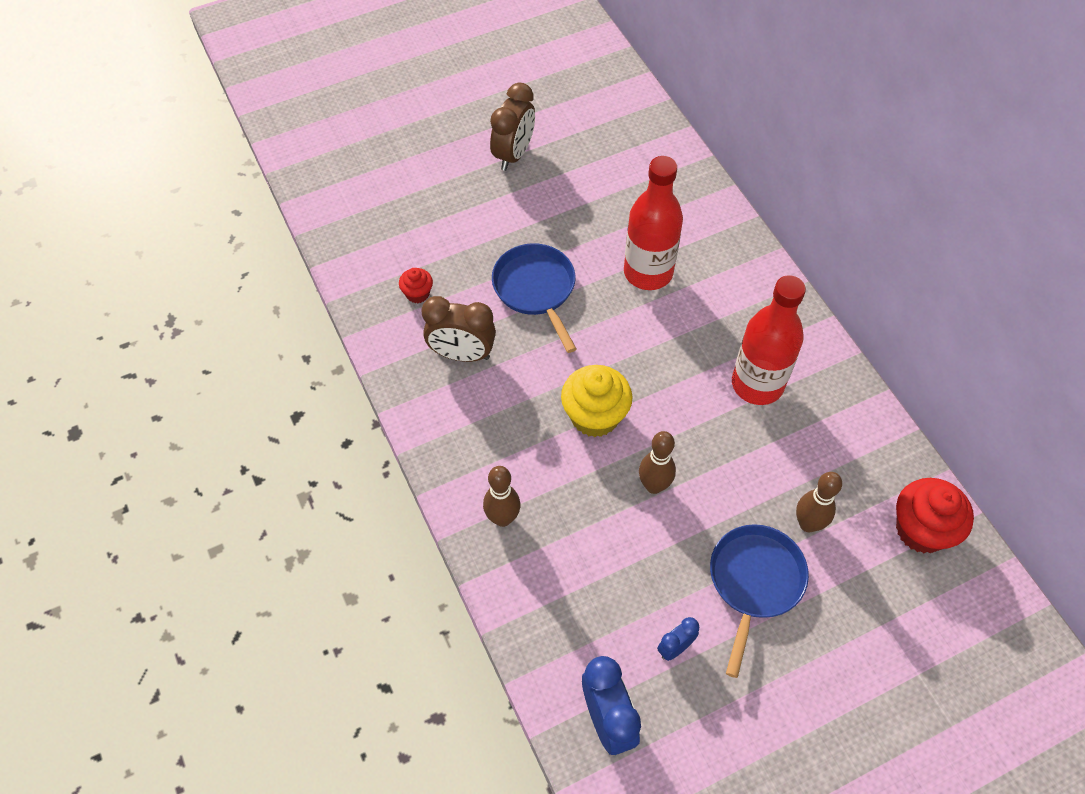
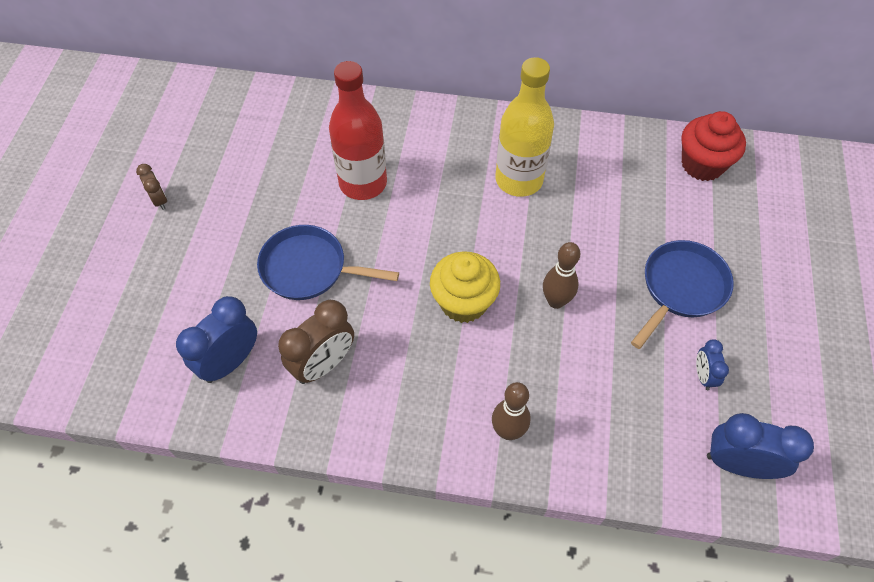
camera: 55 degrees left, 0 degrees up
red cupcake [399,268,433,303] -> blue clock [176,296,257,383]
brown clock [490,82,535,171] -> brown clock [136,164,167,210], size x0.54
blue pan [710,524,809,678] -> blue pan turned 75 degrees clockwise [631,240,734,349]
red bottle [732,275,806,405] -> yellow bottle [495,57,554,197]
brown bowling pin [796,472,842,532] -> none

